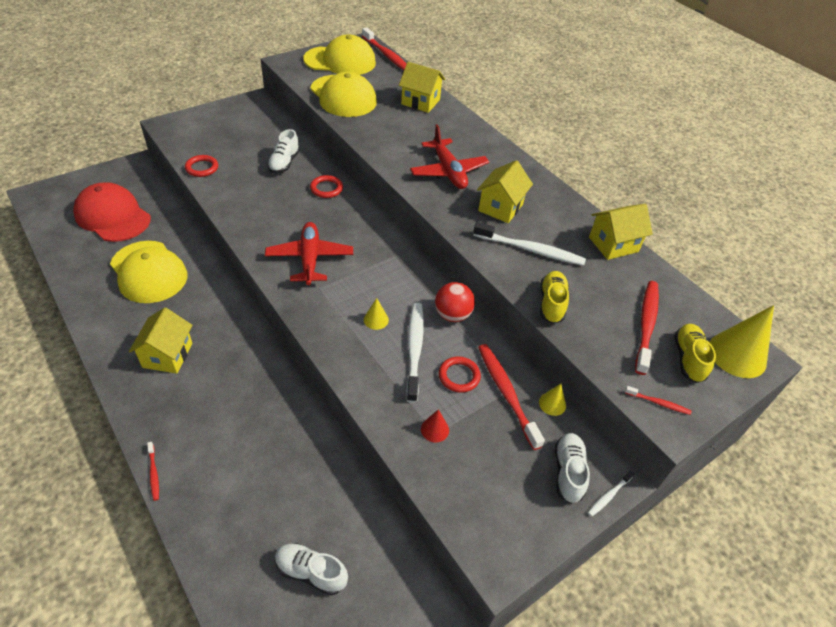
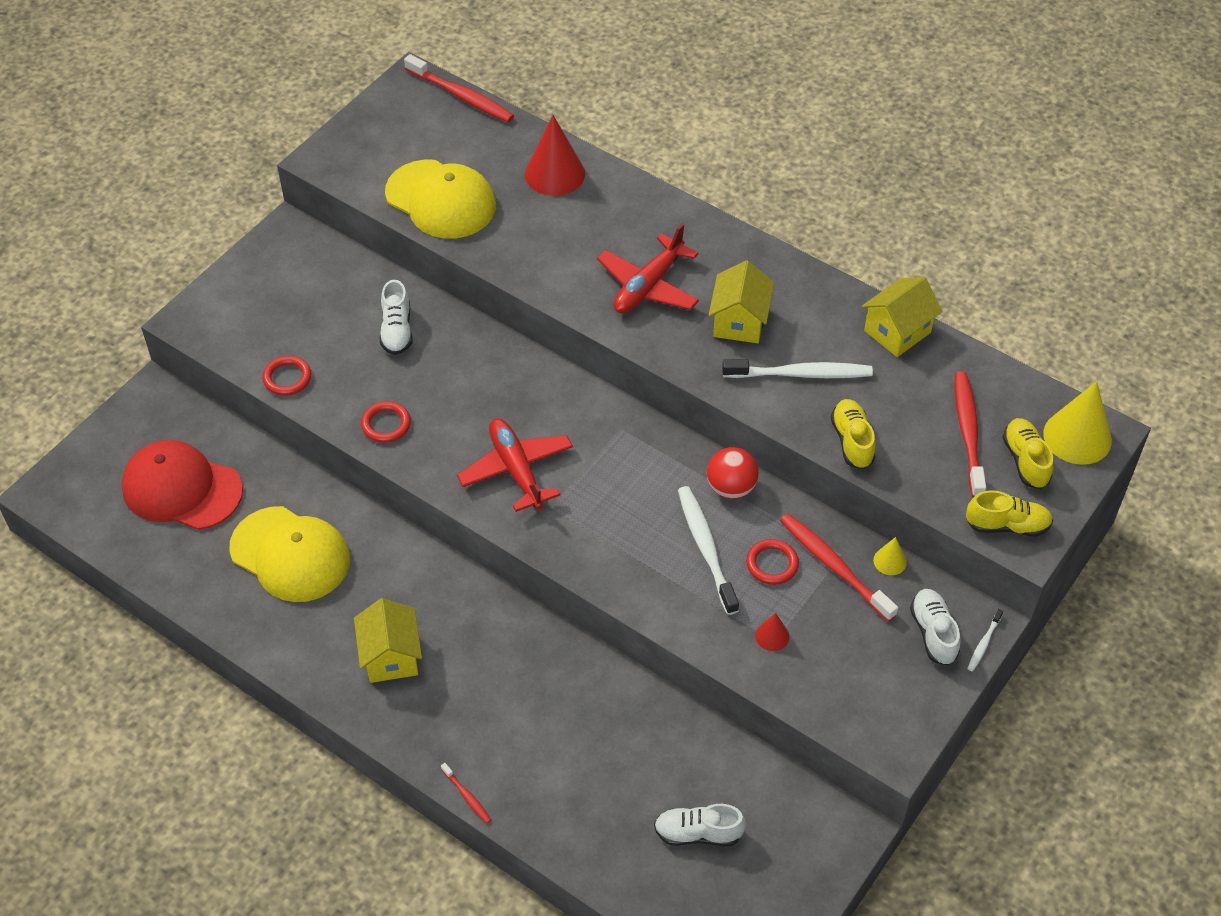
camera: 15 degrees left, 5 degrees up
yellow cap [303,35,376,75] -> none
red ring [310,175,343,198] -> red ring moved to [361,401,411,443]
yellow cone [364,298,389,330] -> none
yellow house [399,62,445,113] -> red cone [525,115,585,196]
red plane [410,124,489,189] -> red plane turned 75 degrees clockwise [597,223,699,313]
red toothbrush [625,386,691,415] -> yellow shoe [966,490,1053,537]

